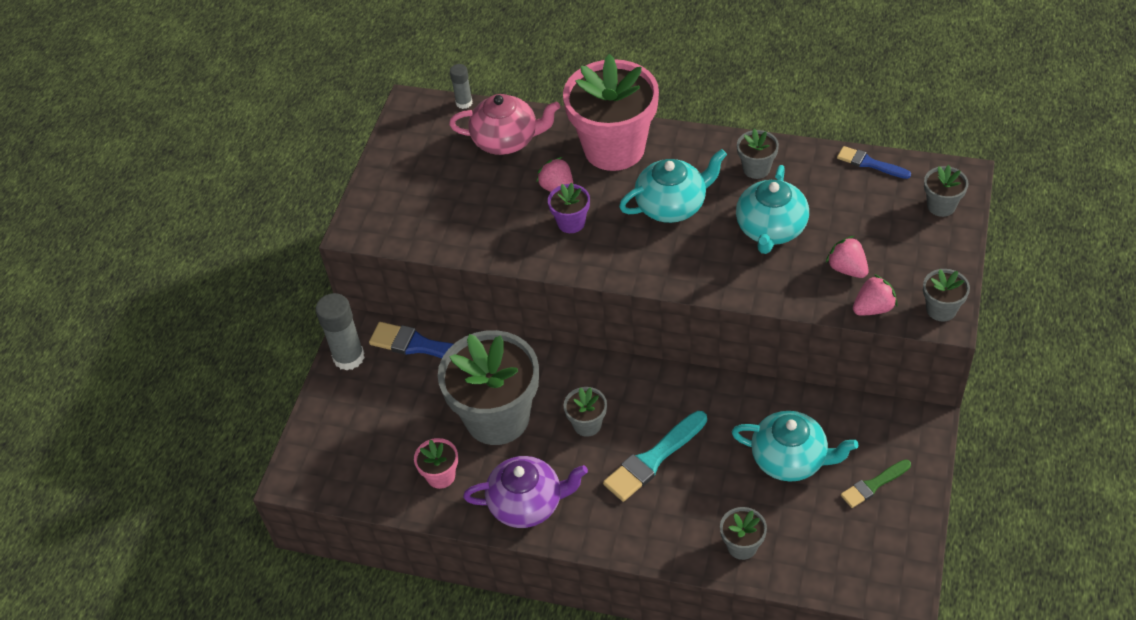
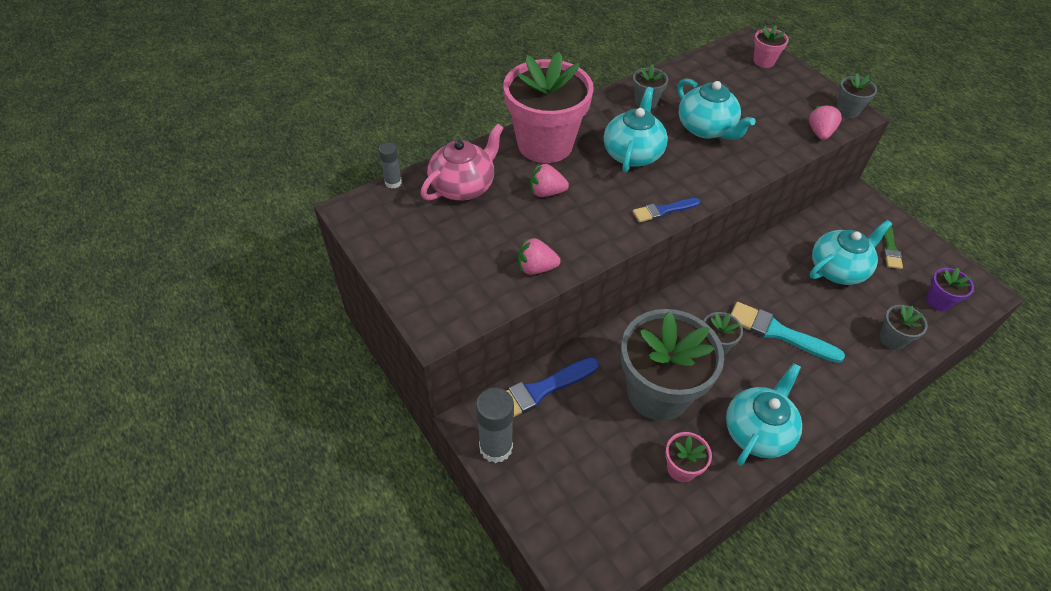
camera: 55 degrees left, 0 degrees up
purple teapot [463,456,588,528] -> turquoise teapot [726,363,802,465]
purple flower pot [548,183,590,233] -> purple flower pot moved to [926,268,974,311]
turquoise brush [603,411,707,502] -> turquoise brush turned 120 degrees clockwise [731,302,845,363]
pink strawberry [826,236,869,278] -> pink strawberry moved to [518,237,561,275]
blue brush [837,146,911,179] -> blue brush moved to [633,198,700,222]
grey flower pot [924,165,968,217] -> pink flower pot [753,25,789,68]

